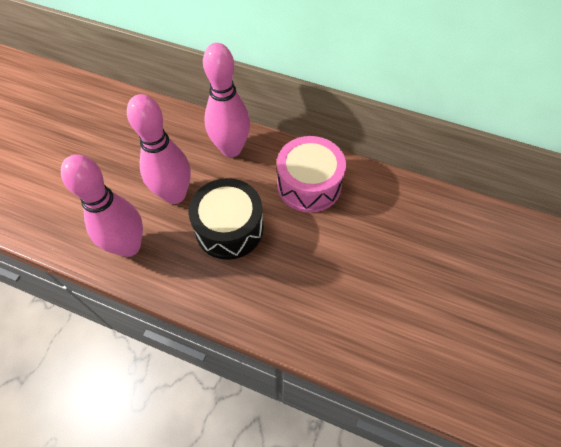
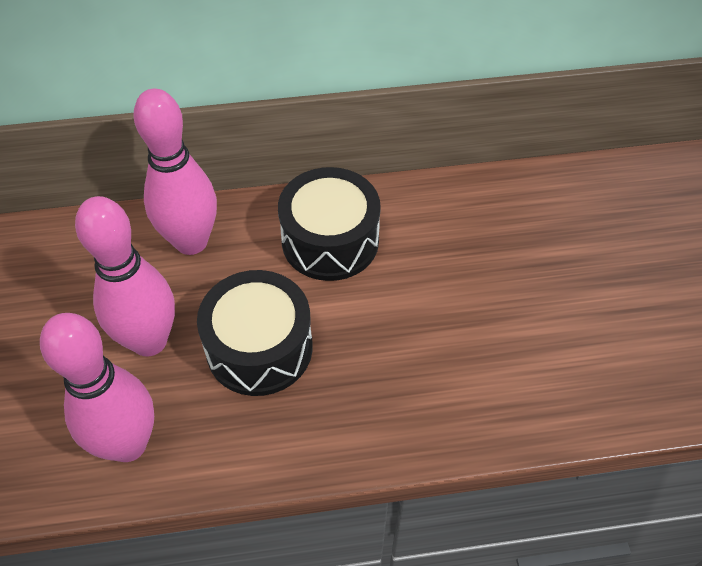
camera: 30 degrees left, 5 degrees down
pink drum [277,136,346,213] -> black drum [278,167,381,281]

